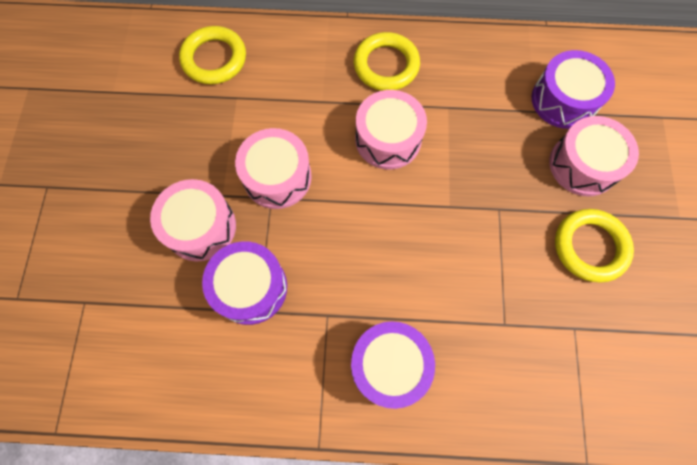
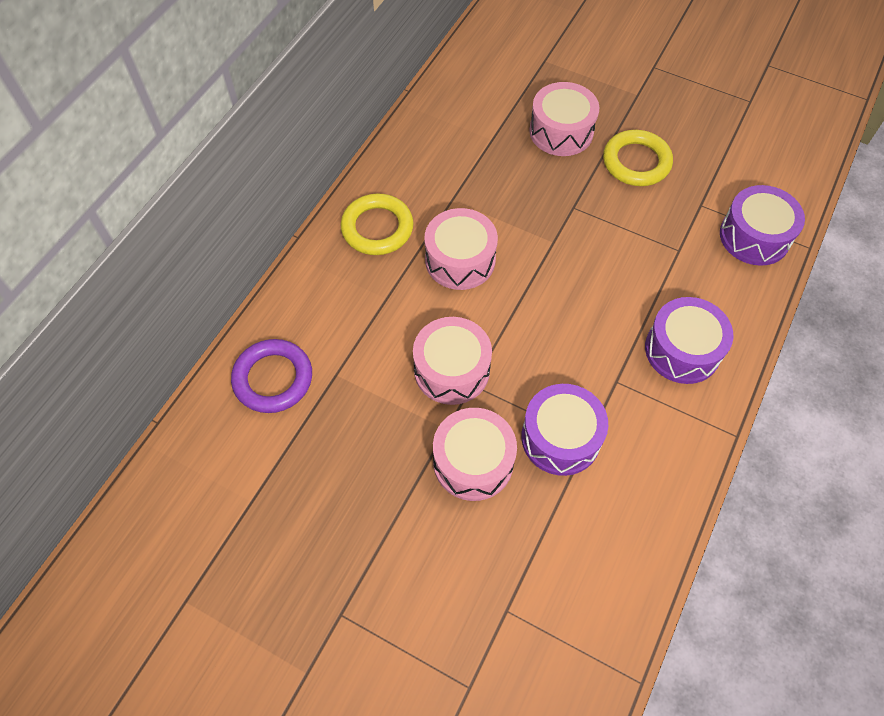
camera: 65 degrees left, 10 degrees down
yellow ring [179,26,246,84] -> purple ring [231,339,312,413]
purple drum [532,50,615,129] -> purple drum moved to [720,185,805,266]

